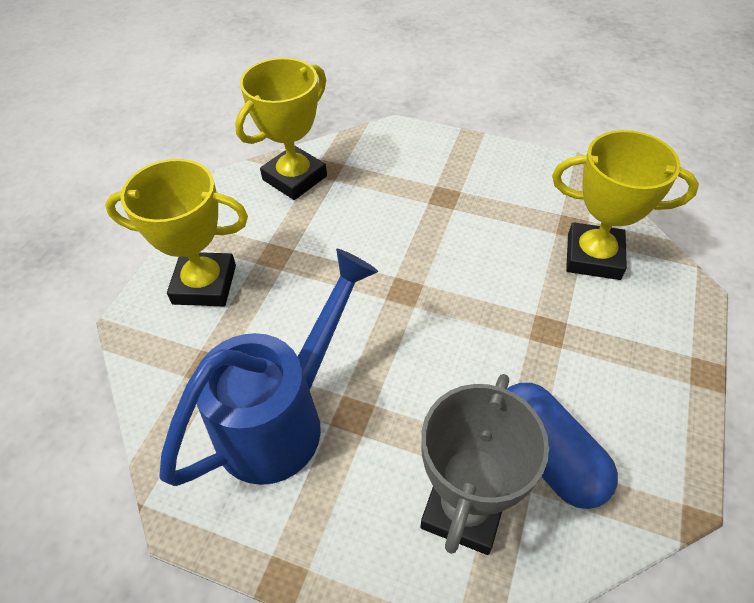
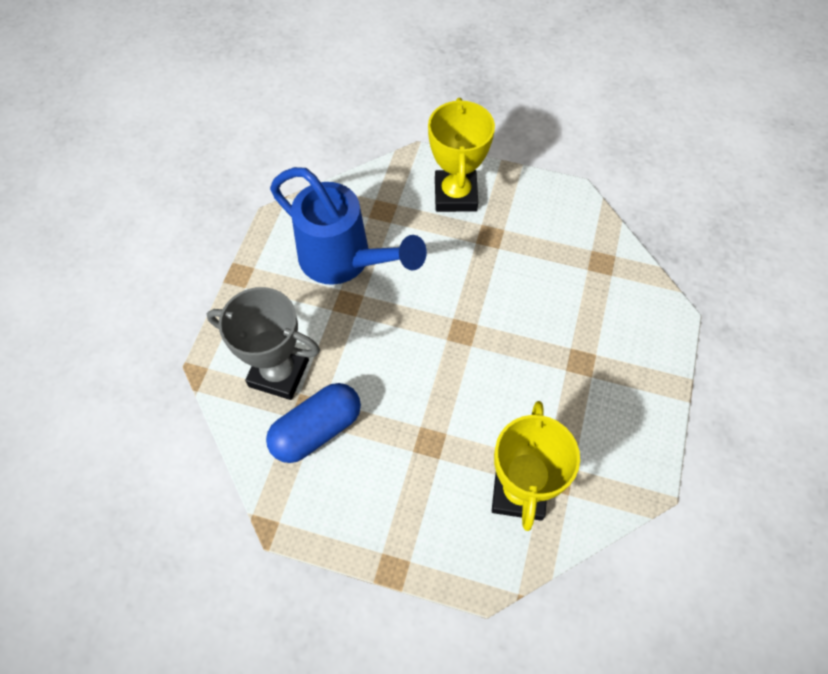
camera: 85 degrees right, 10 degrees up
yellow trophy [235,58,327,200] -> none

